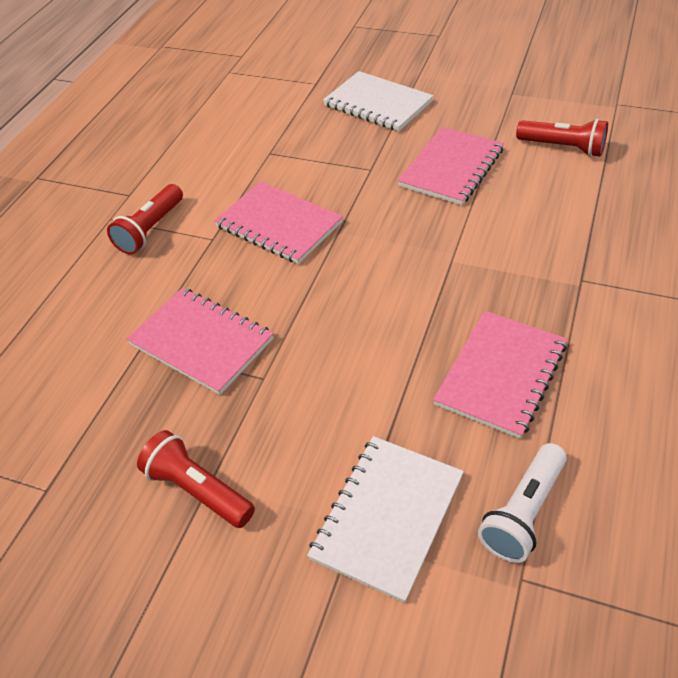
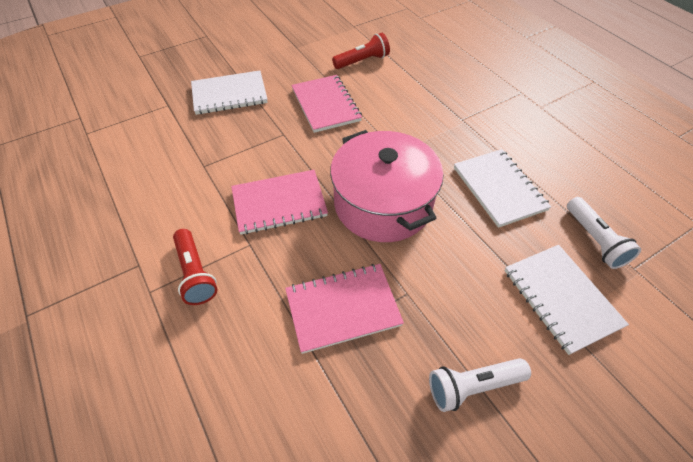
camera: 55 degrees left, 5 degrees up
red flashlight [137,430,255,528] -> white flashlight [429,358,531,412]
pink notebook [433,311,567,439] -> white notebook [454,149,551,228]
none -> pink pot [330,130,444,242]

